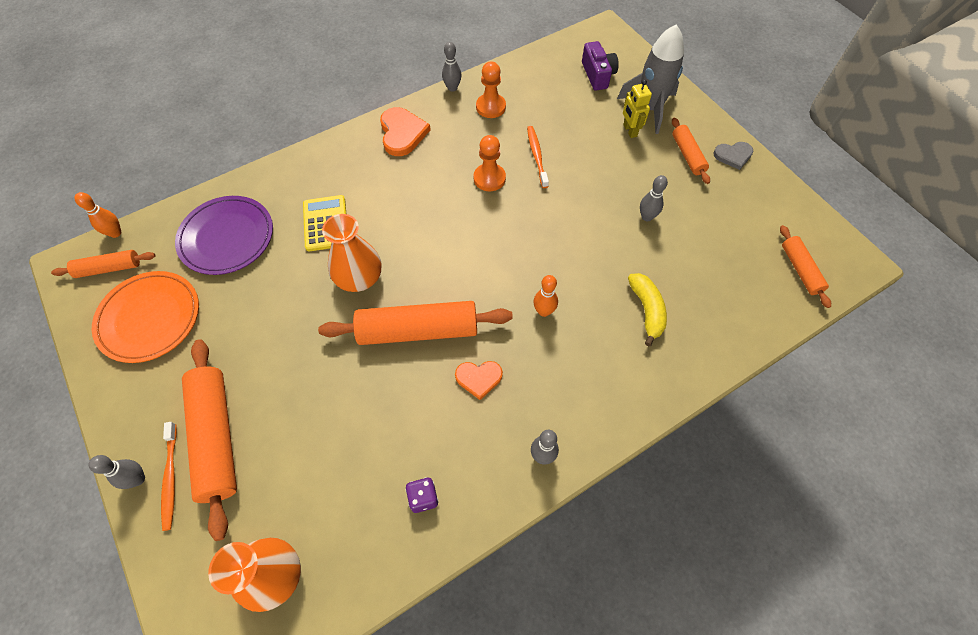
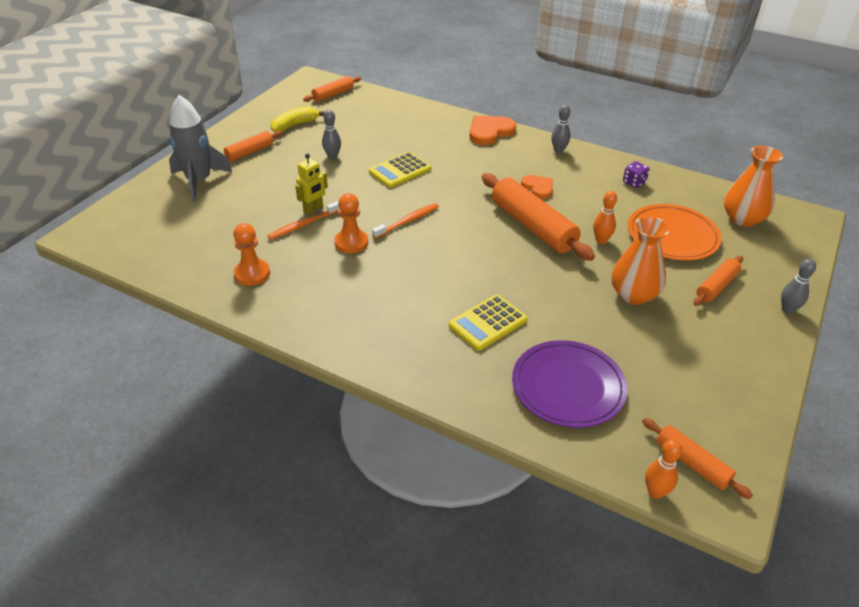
camera: 120 degrees left, 20 degrees down
orange plate [92,271,199,363] -> orange plate moved to [628,204,722,261]
orange toothbrush [161,422,177,531] -> orange toothbrush moved to [372,203,439,239]
orange rolling pin [182,339,237,541] -> orange rolling pin [694,256,743,306], size x0.55
orange vase [322,214,381,292] -> orange vase moved to [612,216,670,305]
orange heart [380,107,431,156] -> orange heart moved to [469,116,516,145]
grey bowling pin [442,42,461,92] -> none
orange bowling pin [533,275,558,317] -> orange bowling pin moved to [593,191,617,244]
purple camera [582,41,619,90] -> none
yellow robot [623,80,652,138] -> yellow robot moved to [295,154,328,214]
yellow banana [628,273,667,346] -> yellow banana moved to [271,106,325,132]
grey heart [713,142,753,170] -> none
none -> yellow calculator [369,152,431,188]

